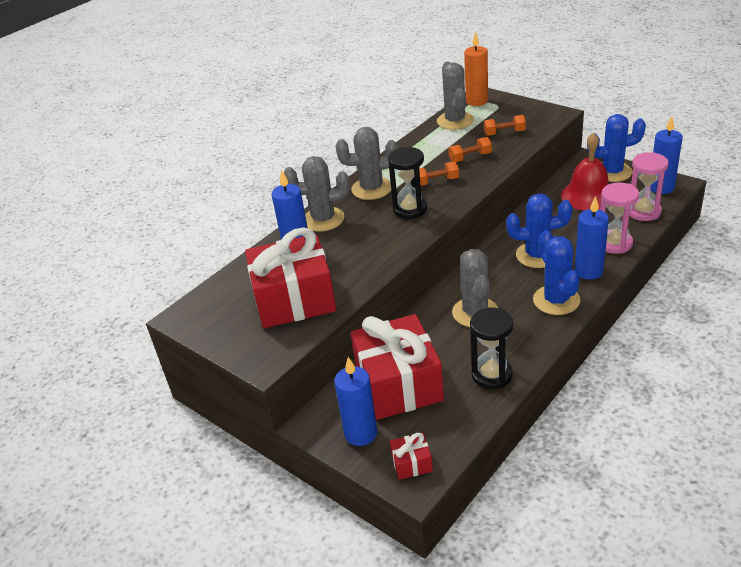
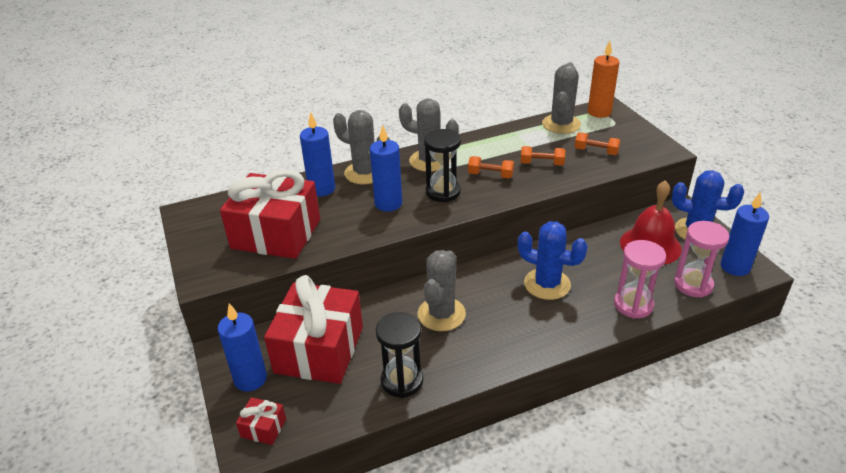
camera: 25 degrees right, 0 degrees up
blue cactus [533,230,580,315] -> none
blue candle [575,196,609,280] -> blue candle moved to [370,125,402,212]

